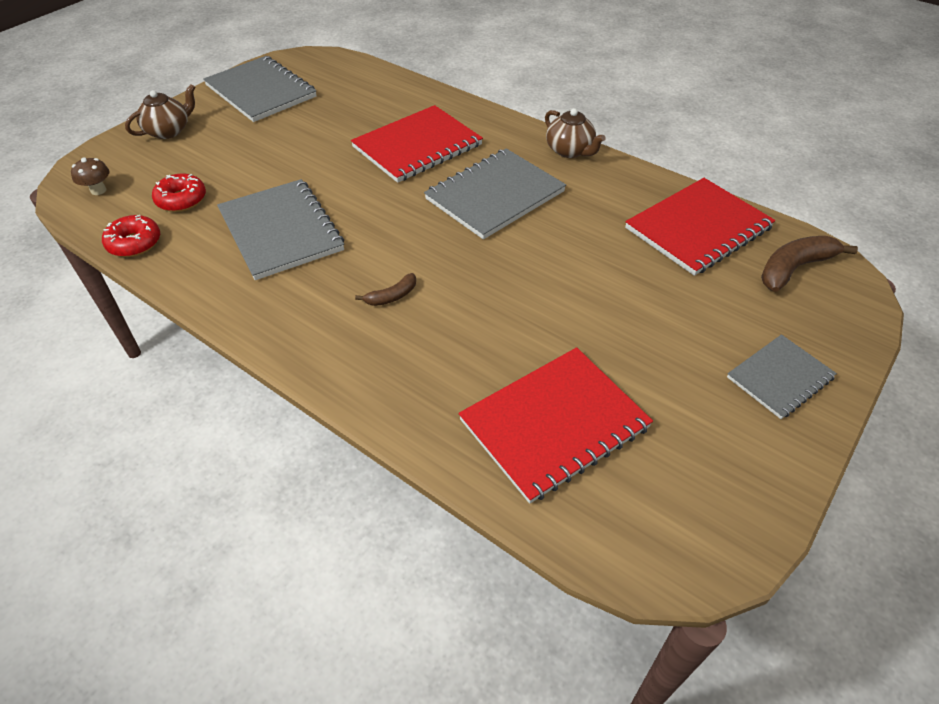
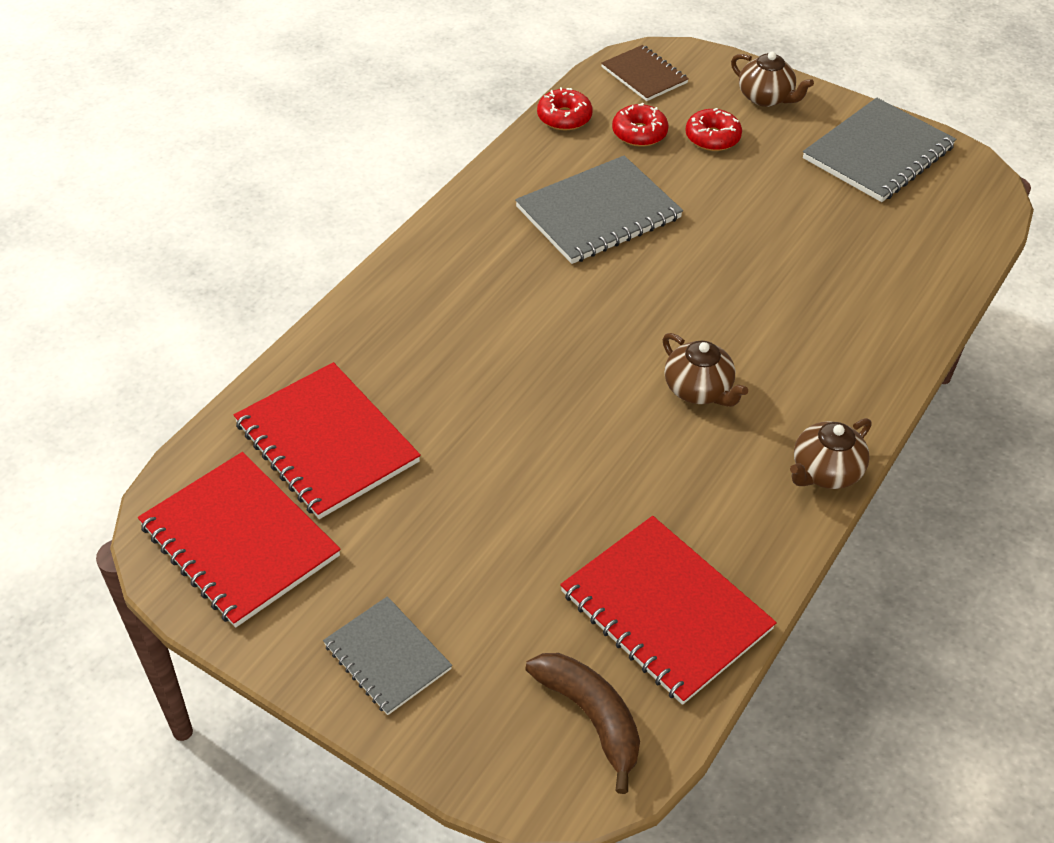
camera: 85 degrees right, 0 degrees up
brown mushroom [71,157,109,195] -> brown notebook [601,45,689,101]
red notebook [351,105,483,183] -> red notebook moved to [138,452,341,628]
brown banana [355,273,416,306] -> none
grey notebook [424,149,566,239] -> brown teapot [663,333,748,407]
none -> red donut [685,108,742,151]

